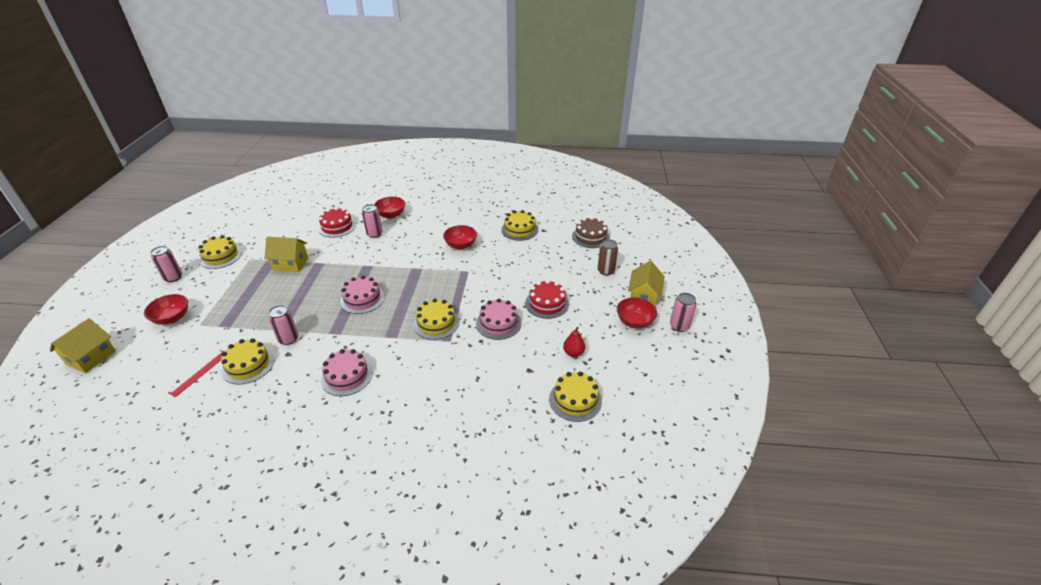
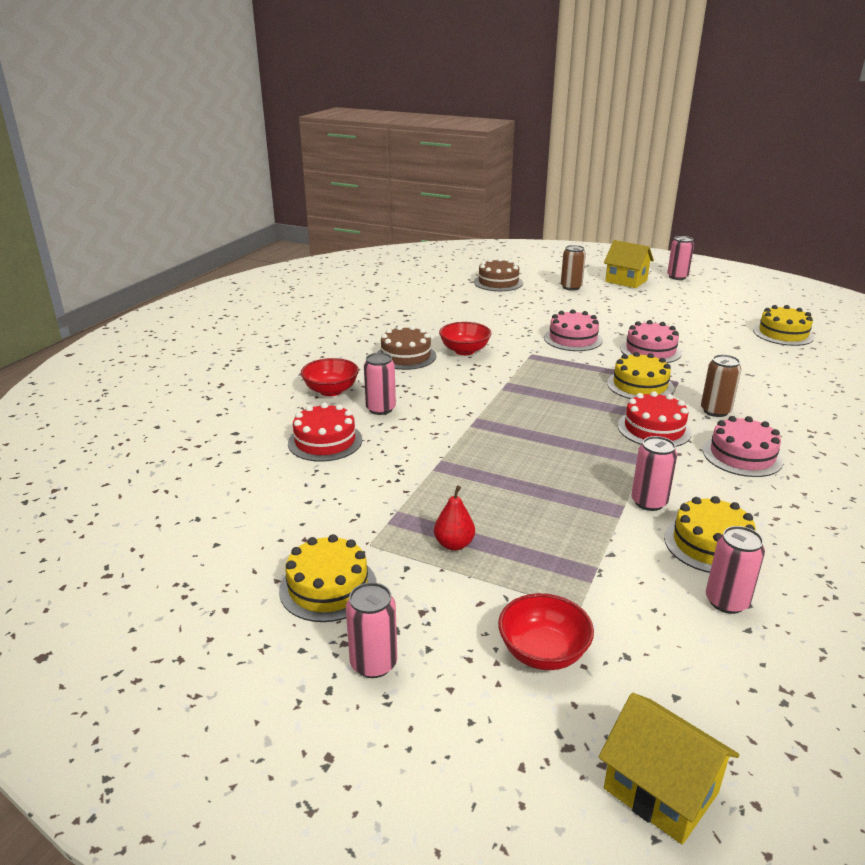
camera: 70 degrees left, 10 degrees down
red ruler [168,350,224,397] -> pink can [706,526,765,614]
yellow house [264,237,308,272] -> none
pink cake [340,276,385,314] -> pink cake moved to [544,309,603,351]
yellow cake [501,210,538,241] -> none
red cake [525,280,569,319] -> red cake moved to [618,391,692,447]
red pear [563,327,585,357] -> red pear moved to [434,485,475,551]
red bowl [617,298,657,328] -> none
none -> brown cake [377,325,436,370]
none -> brown can [701,354,741,417]

